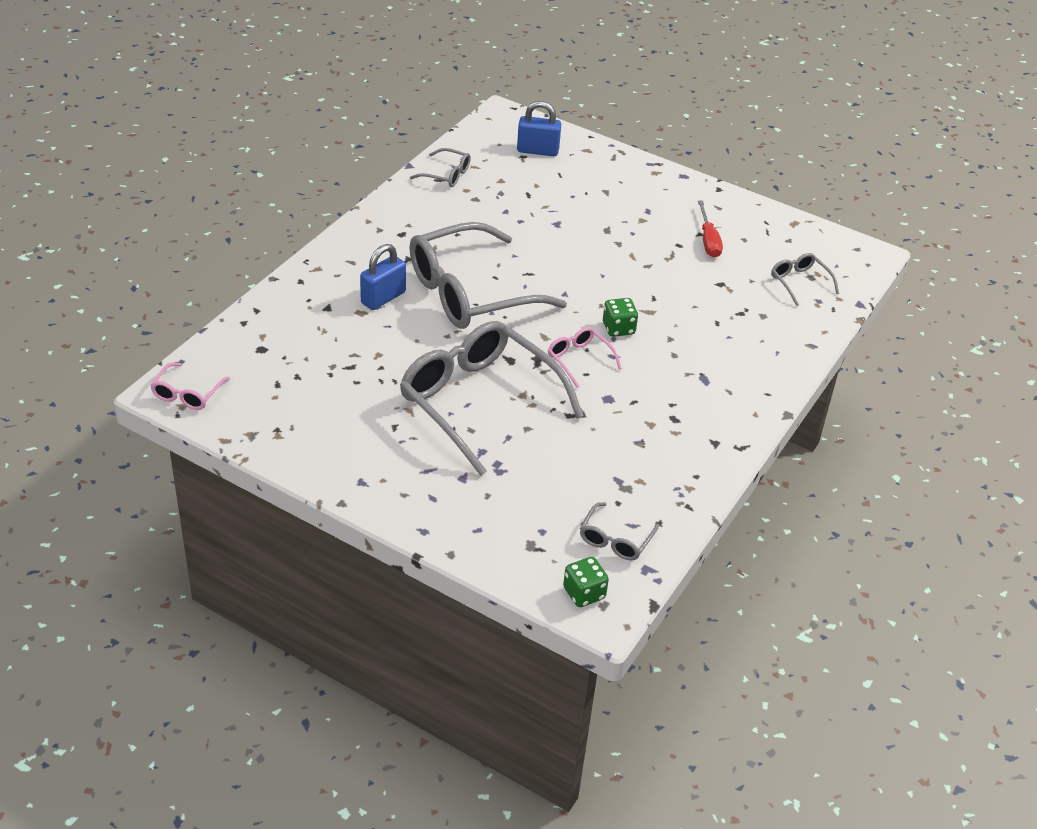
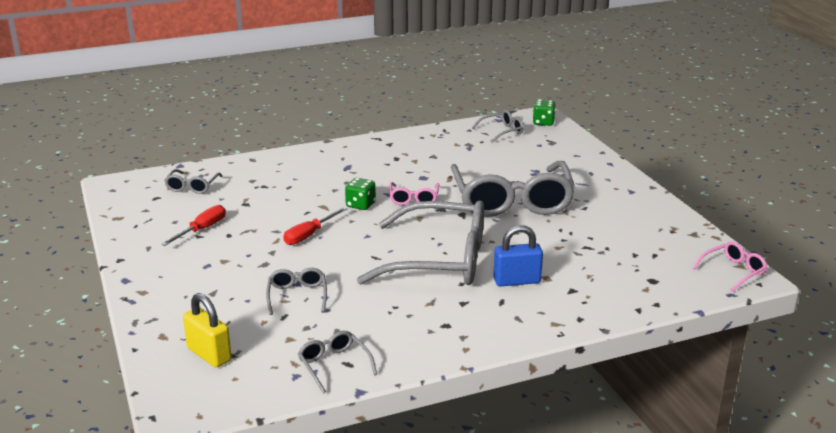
camera: 140 degrees left, 15 degrees down
blue padlock [517,101,561,156] -> yellow padlock [183,293,232,367]
none -> grey glasses [266,268,327,315]
none -> red screwdriver [283,207,347,245]

